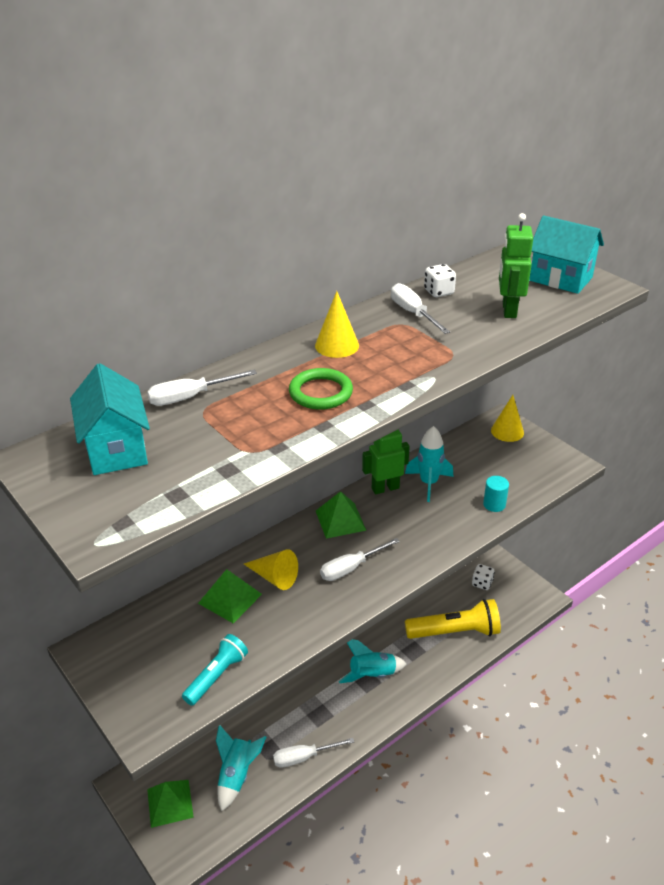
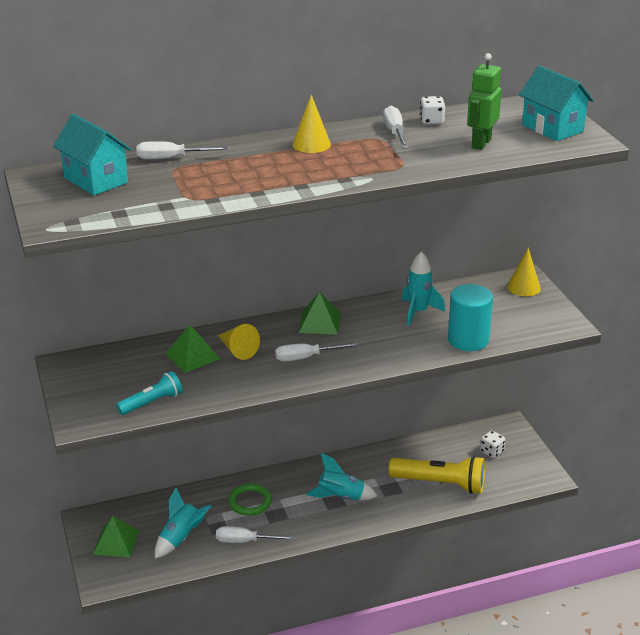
camera: 20 degrees right, 5 degrees down
turquoise house [70,363,150,475] -> turquoise house turned 45 degrees counterclockwise [53,114,132,195]
green ring [289,368,353,410] -> green ring moved to [228,483,272,516]
green robot [362,429,410,494] -> none
turquoise cylinder [483,476,509,512] -> turquoise cylinder [448,284,493,351], size x1.88

